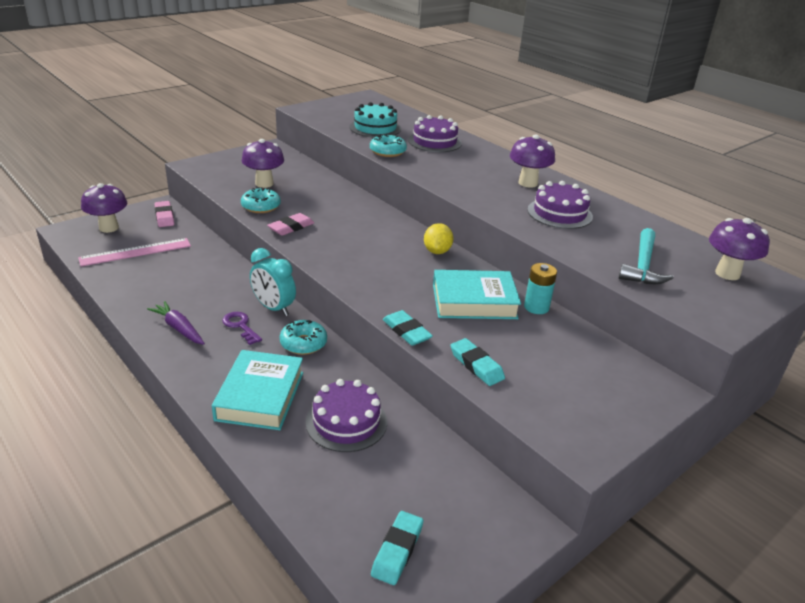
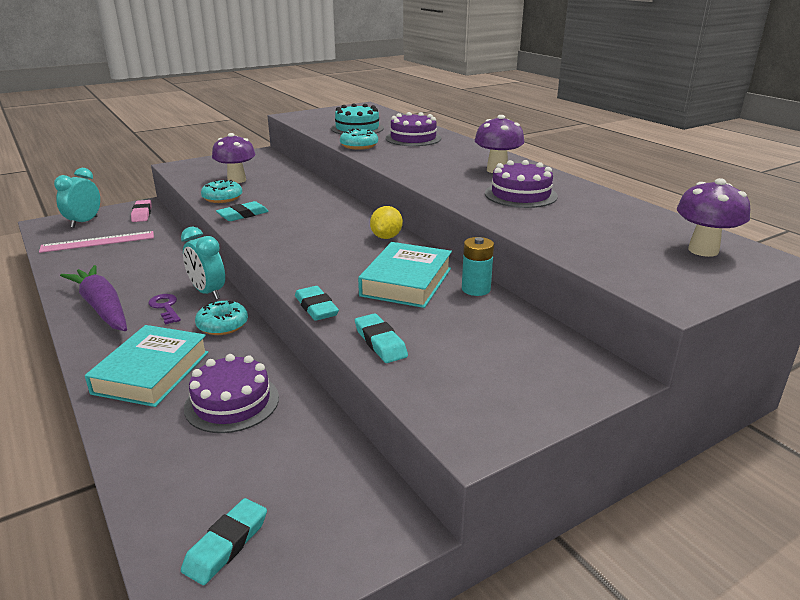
camera: 10 degrees right, 5 degrees down
purple mushroom [81,183,127,233] -> turquoise clock [54,168,100,228]
purple carrot [147,301,205,345] -> purple carrot [60,265,127,331], size x1.68
pink eraser [267,213,314,236] -> turquoise eraser [216,201,269,221]
turquoise book [433,270,521,319] -> turquoise book turned 75 degrees counterclockwise [358,242,452,308]
turquoise hammer [619,228,674,284] -> none

